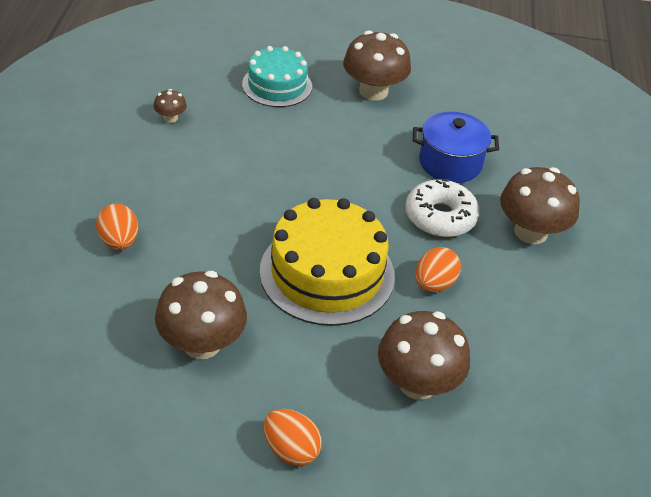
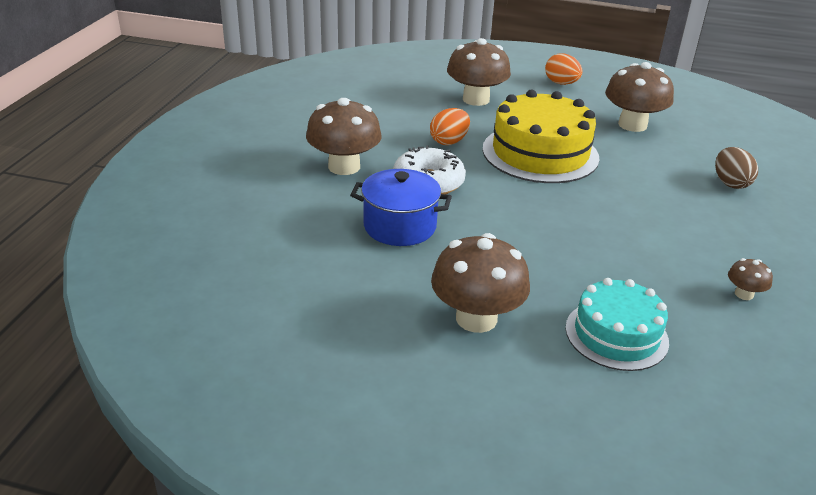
camera: 170 degrees left, 10 degrees down
orange egg [96,203,138,250] -> brown egg [715,147,758,189]

